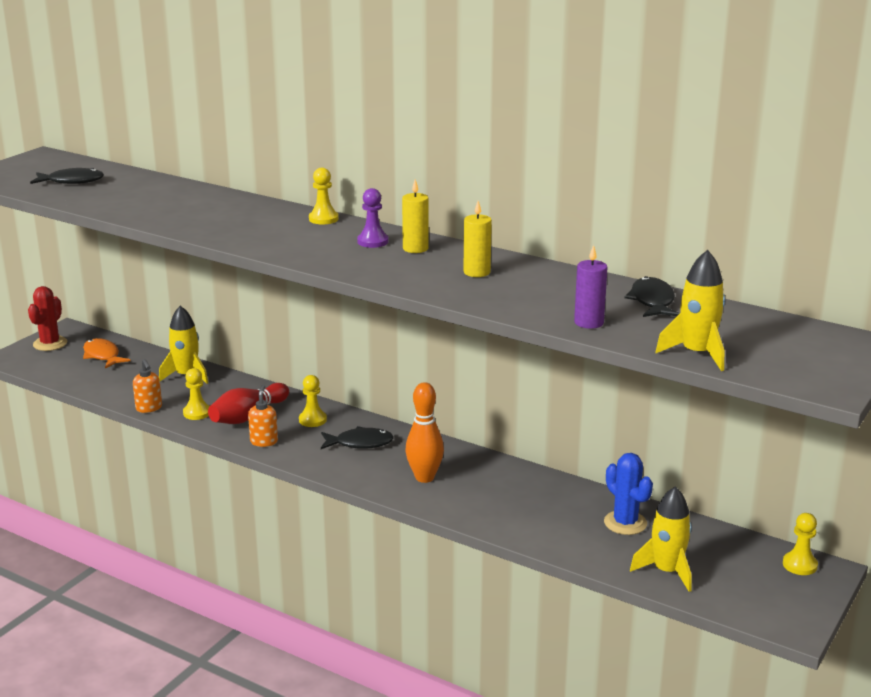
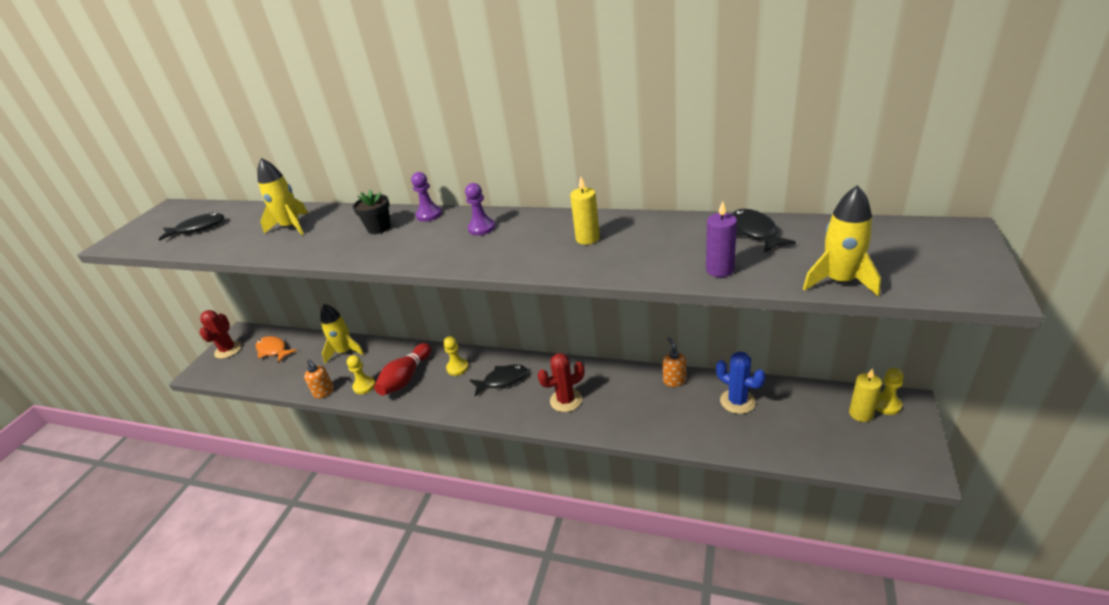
camera: 10 degrees left, 10 degrees up
orange soap dispenser [248,385,278,447] -> orange soap dispenser moved to [663,337,686,387]
yellow pawn [309,167,339,224] -> purple pawn [411,172,442,222]
yellow candle [402,179,429,253] -> yellow candle moved to [849,368,882,422]
orange bowling pin [406,382,444,483] -> red cactus [538,353,585,412]
yellow rocket [630,486,692,592] -> yellow rocket moved to [257,158,308,235]
none -> black flower pot [353,189,391,234]

